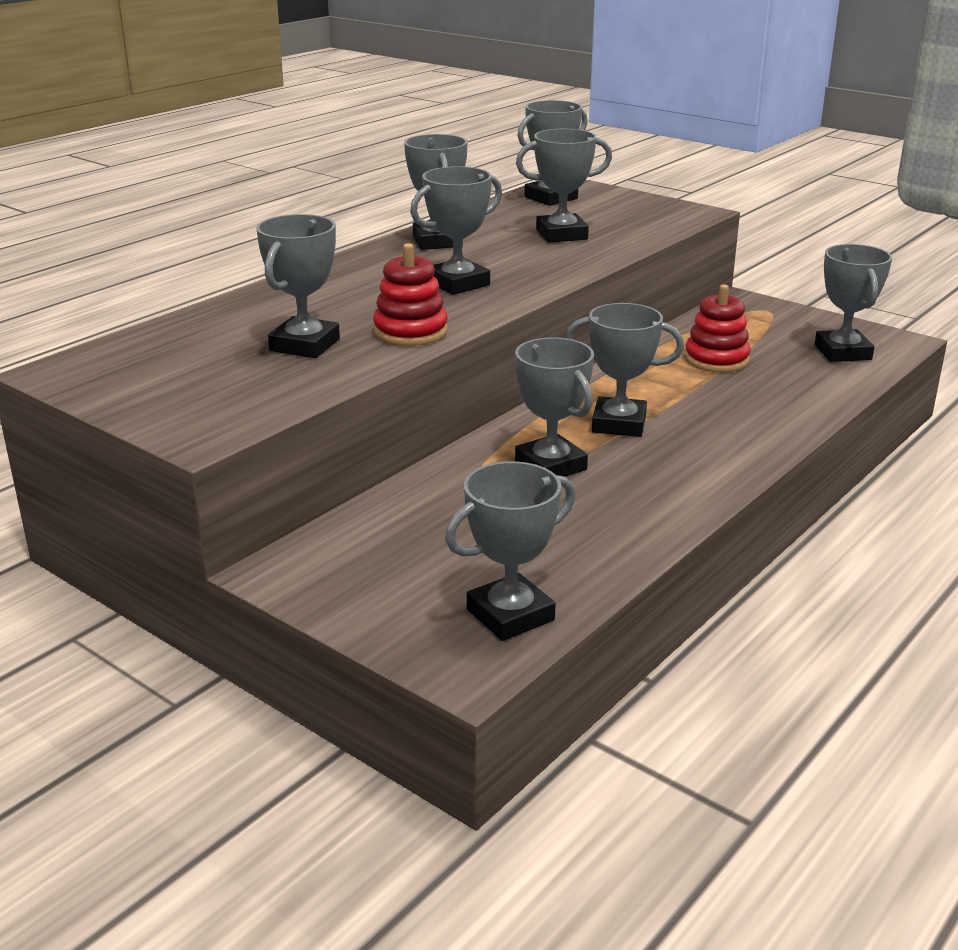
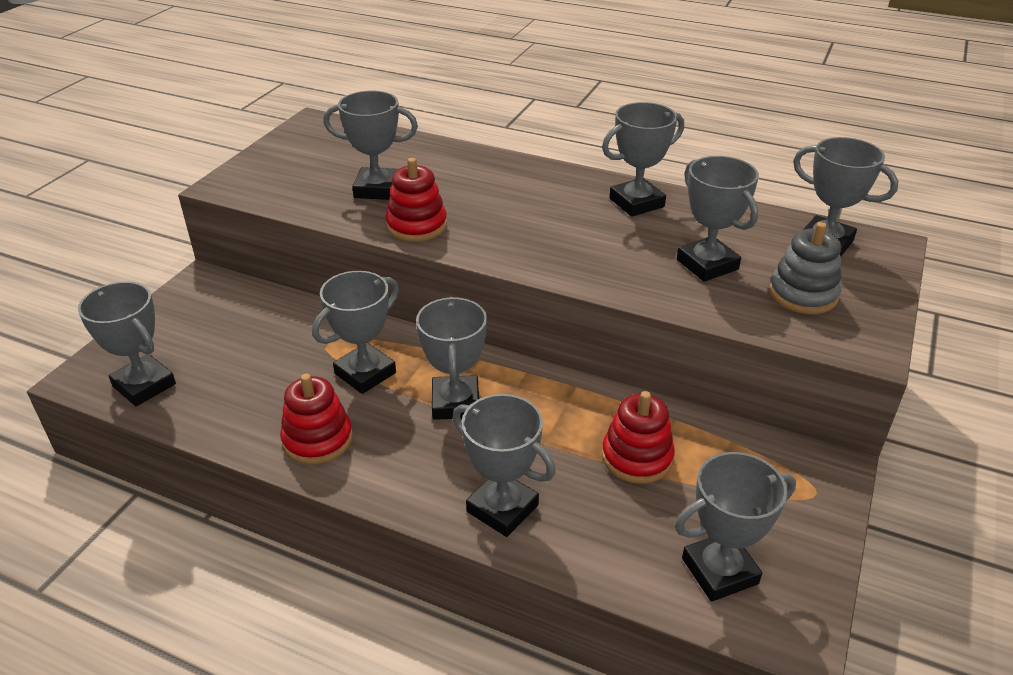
camera: 75 degrees right, 10 degrees up
grey trophy [410,166,502,295] -> grey trophy moved to [453,394,556,537]
none -> red stacking toy [280,374,353,465]
none -> grey stacking toy [769,222,841,314]

